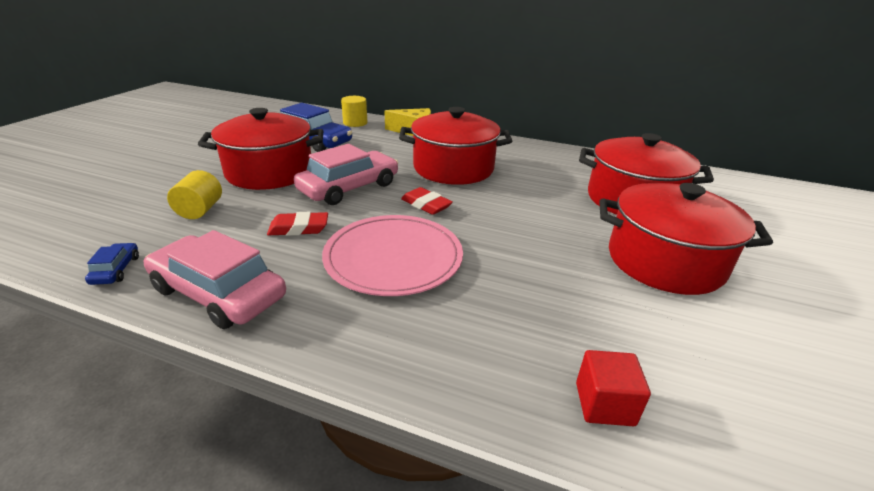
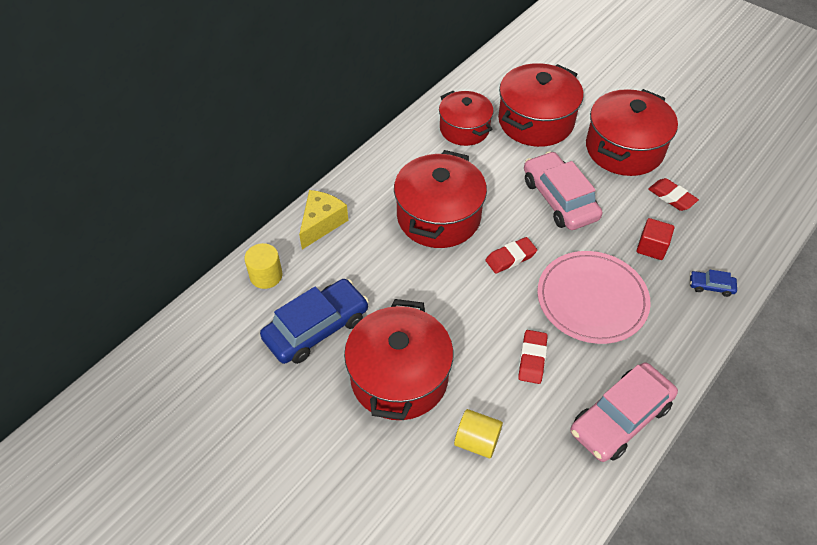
camera: 70 degrees left, 20 degrees up
blue car [85,243,139,285] -> blue car moved to [690,270,737,297]
pink car [294,144,398,205] -> pink car moved to [524,151,602,230]
red cube [576,350,651,426] -> red cube moved to [637,218,674,260]
none -> red pot [439,91,494,146]
none -> red eraser [648,178,699,211]

